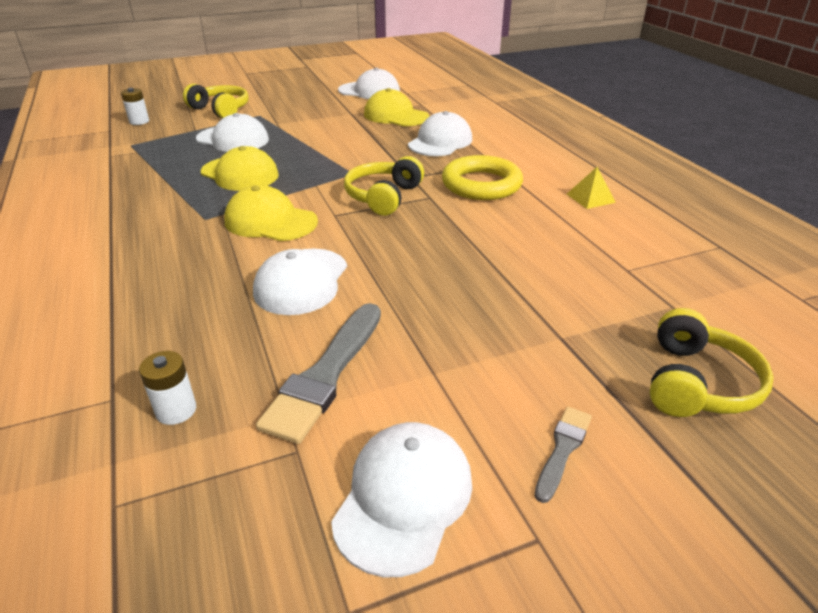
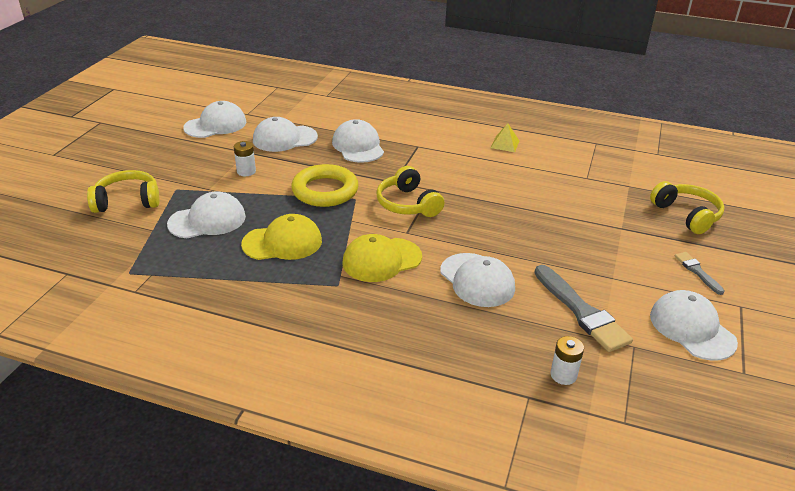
camera: 50 degrees left, 0 degrees up
white battery [121,88,149,125] -> white battery moved to [234,141,256,176]
yellow cap [364,88,429,126] -> white cap [253,117,318,152]
yellow ring [442,155,523,200] -> yellow ring moved to [291,164,359,207]

